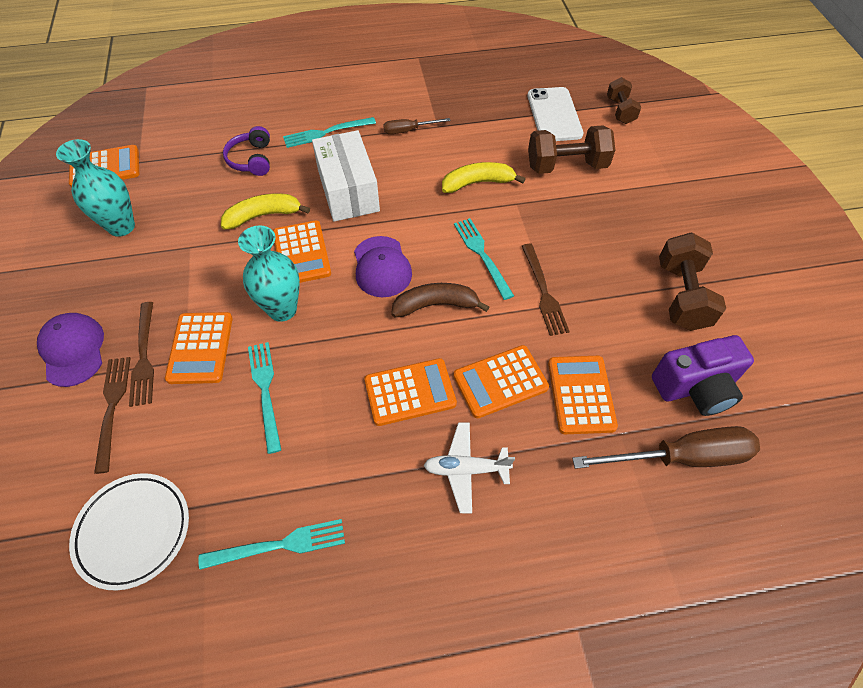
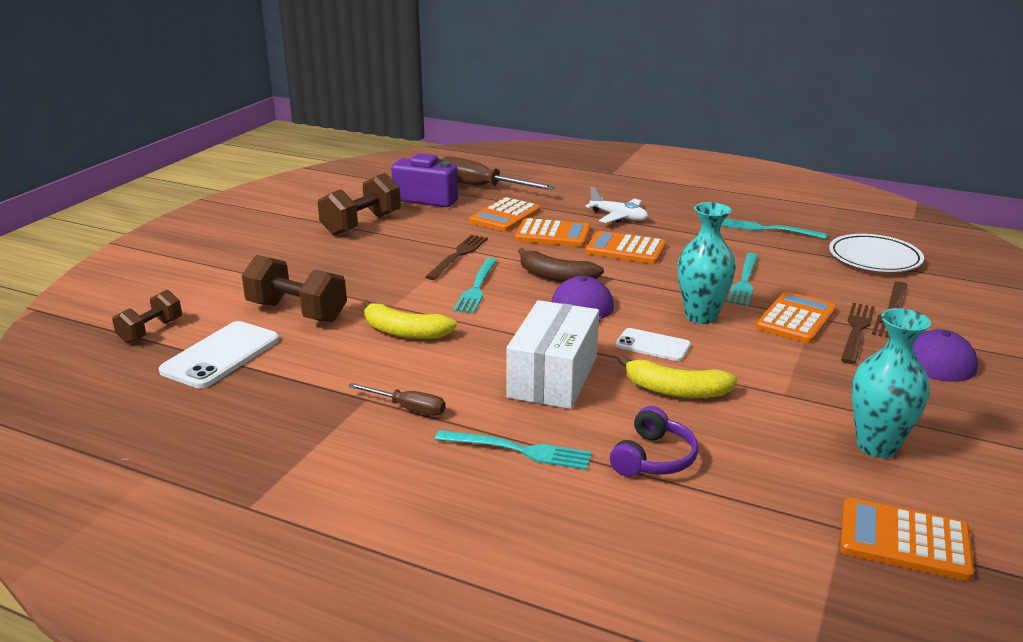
camera: 145 degrees left, 30 degrees down
orange calculator [273,220,331,283] -> white phone [616,328,691,361]

